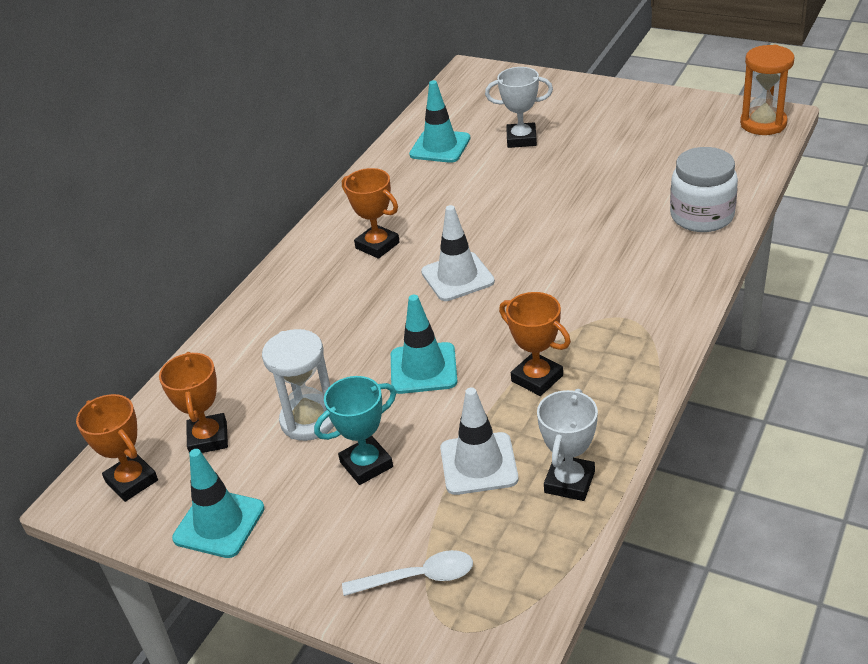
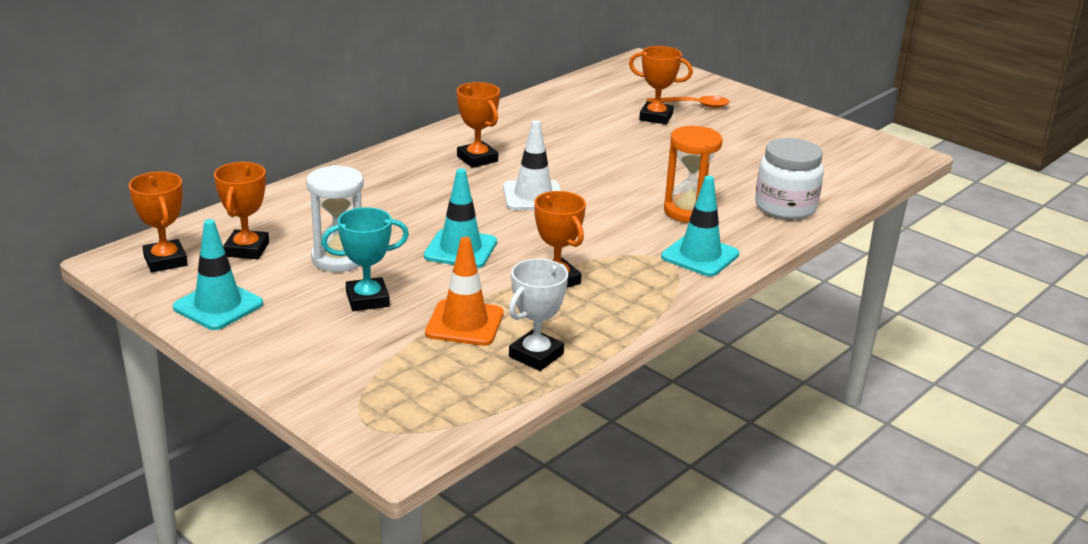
camera: 10 degrees right, 10 degrees down
white spoon [342,550,473,596] -> none
turquoise traffic cone [409,80,470,163] -> turquoise traffic cone moved to [661,176,739,276]
white traffic cone [440,387,518,495] -> orange traffic cone [425,237,504,346]
white trophy [485,67,553,148] -> orange trophy [629,46,693,124]
orange hourglass [740,45,795,135] -> orange hourglass moved to [664,126,723,223]
none -> orange spoon [647,96,730,108]

